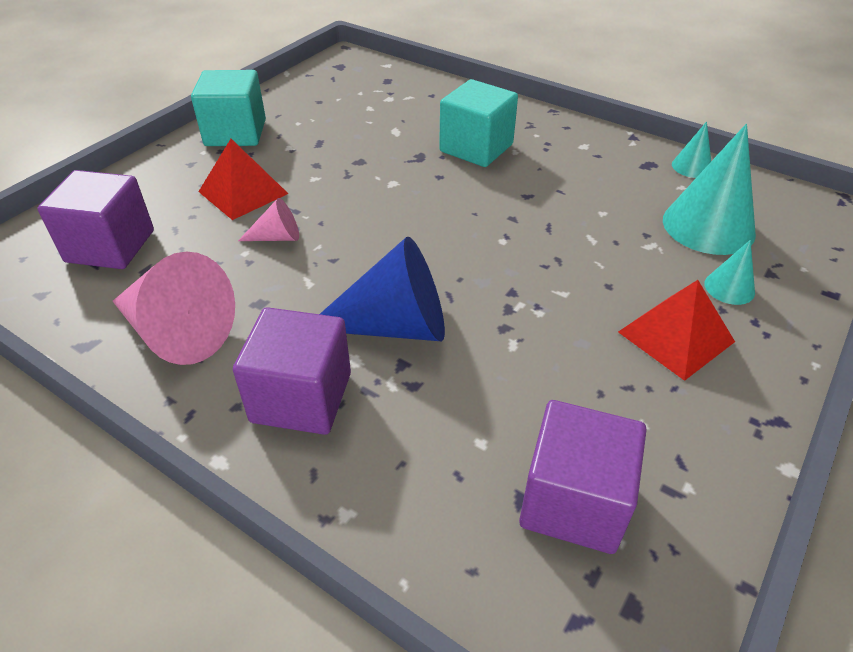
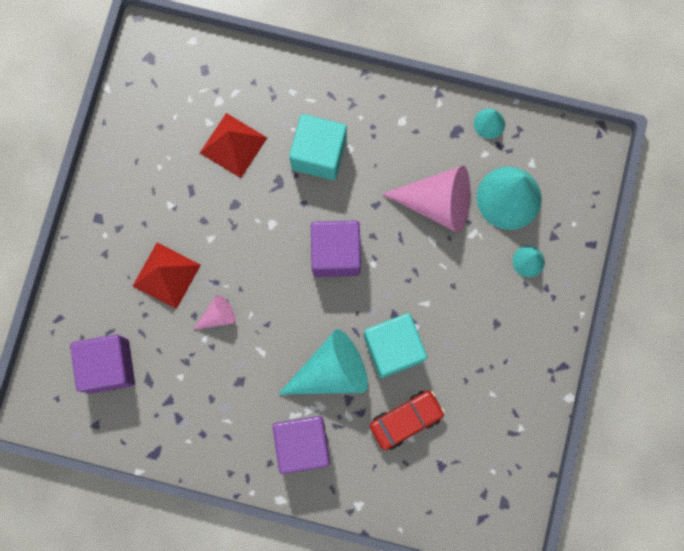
camera: 20 degrees left, 35 degrees up
pink cone [113,252,235,365] -> pink cone moved to [382,166,470,233]
turquoise cube [191,70,266,146] -> turquoise cube moved to [364,313,427,378]
blue cone [320,237,445,342] -> turquoise cone [278,329,368,395]
purple cube [519,400,647,554] -> purple cube moved to [311,221,361,277]
red pyramid [618,280,735,381] -> red pyramid moved to [200,113,267,178]
none -> red car [370,391,445,450]

